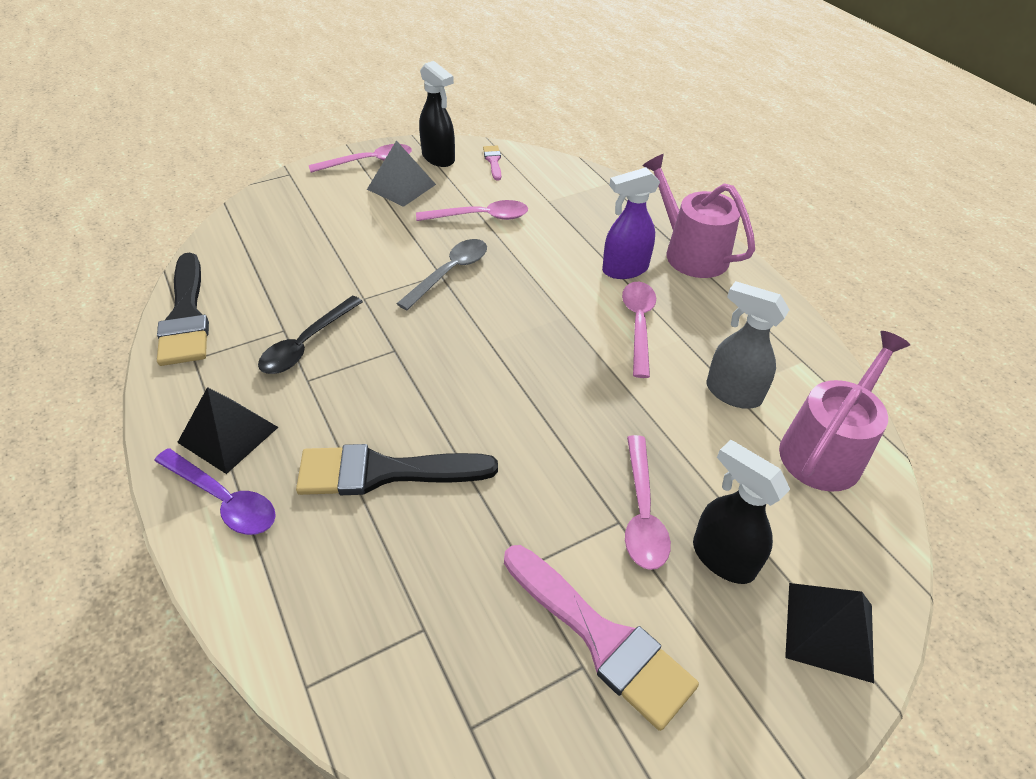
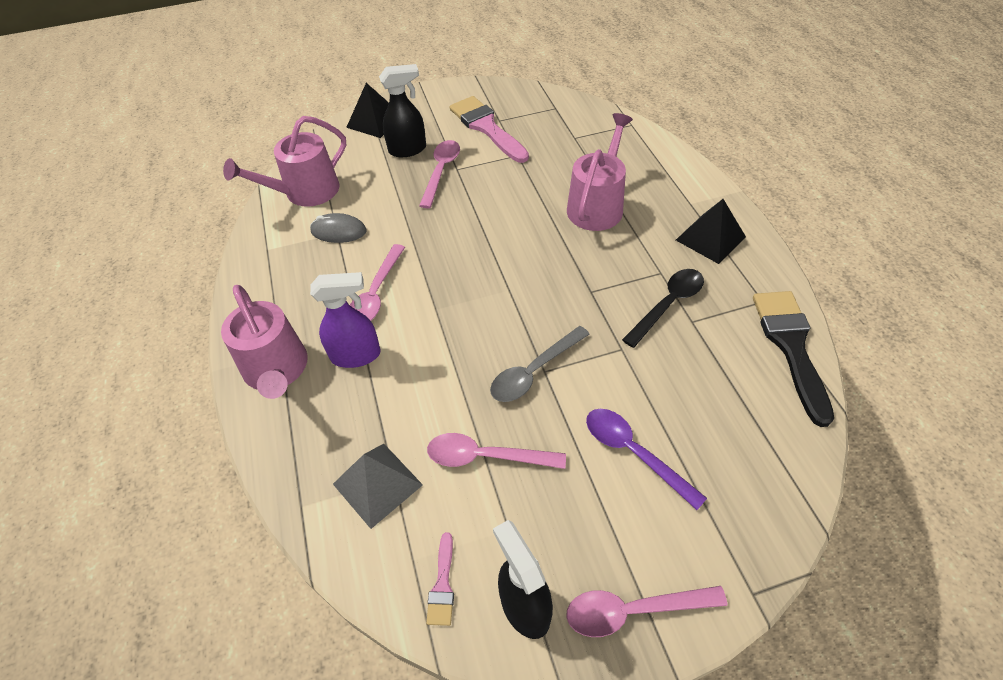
camera: 165 degrees left, 5 degrees up
purple spoon [154,448,276,535] -> purple spoon moved to [586,409,707,510]
black brush [296,444,498,495] -> pink watering can [567,113,633,231]
grey pyramid [367,140,436,207] -> grey pyramid moved to [333,444,423,529]
black spray bottle [693,440,790,584] -> black spray bottle turned 75 degrees counterclockwise [379,64,426,157]
grey spray bottle [706,281,790,409] -> grey mouse [310,213,366,243]

